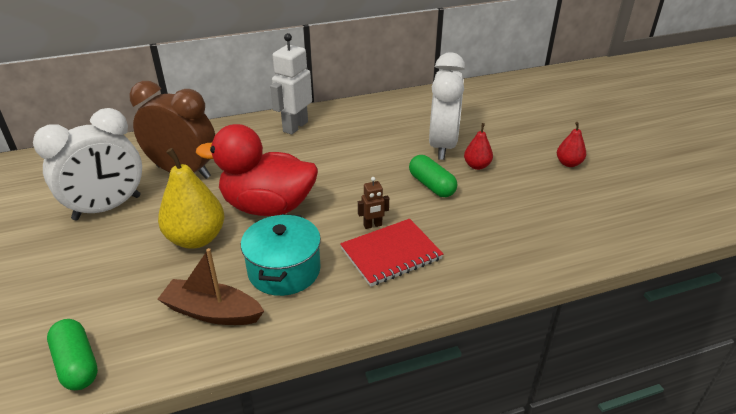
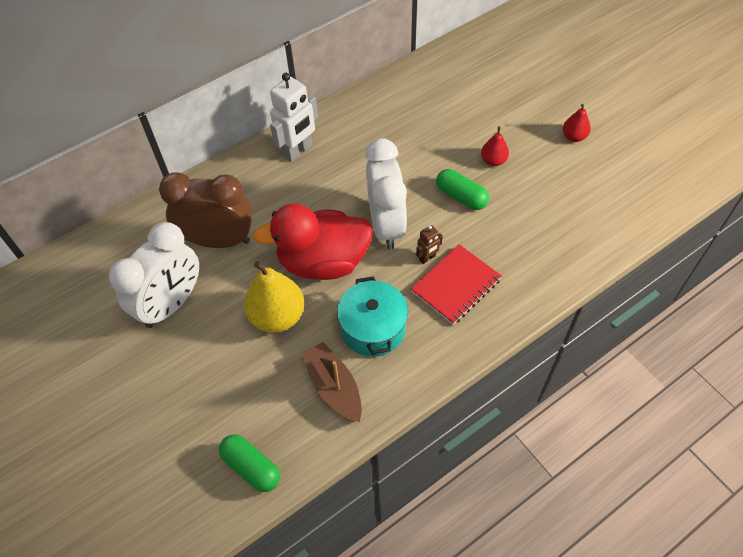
camera: 15 degrees left, 20 degrees up
brown boat [158,248,264,325] -> brown boat turned 60 degrees clockwise [302,342,362,422]
white robot [270,33,312,135] -> white robot turned 150 degrees counterclockwise [270,73,318,162]
white clock [429,52,465,160] -> white clock moved to [365,138,407,250]

